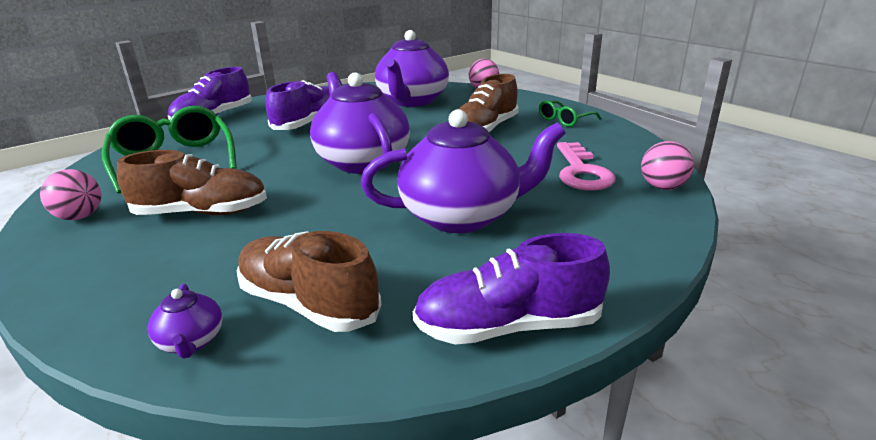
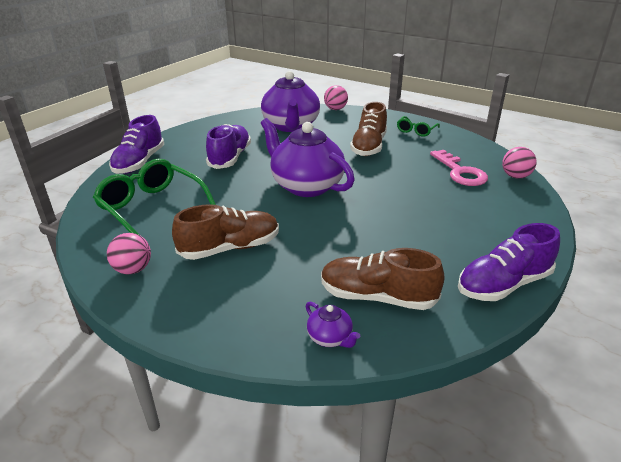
camera: 20 degrees left, 5 degrees up
purple teapot [361,109,566,233] -> none

